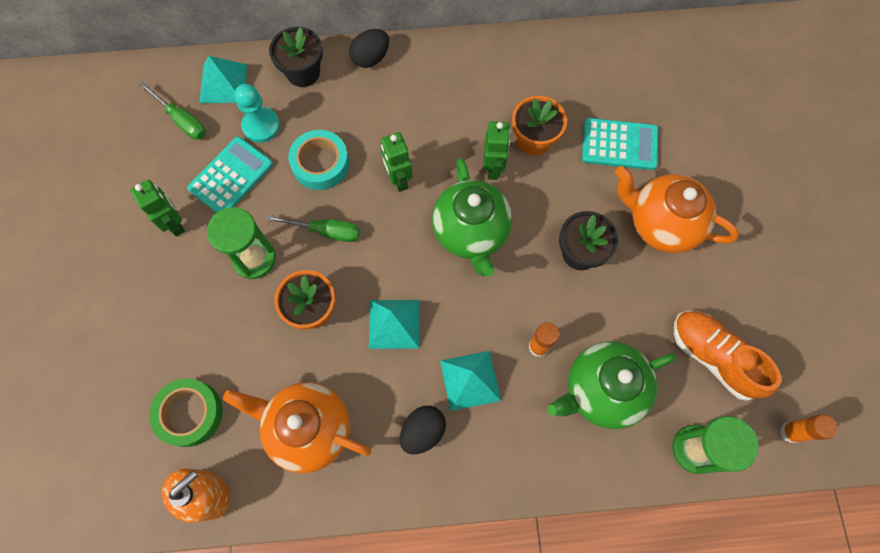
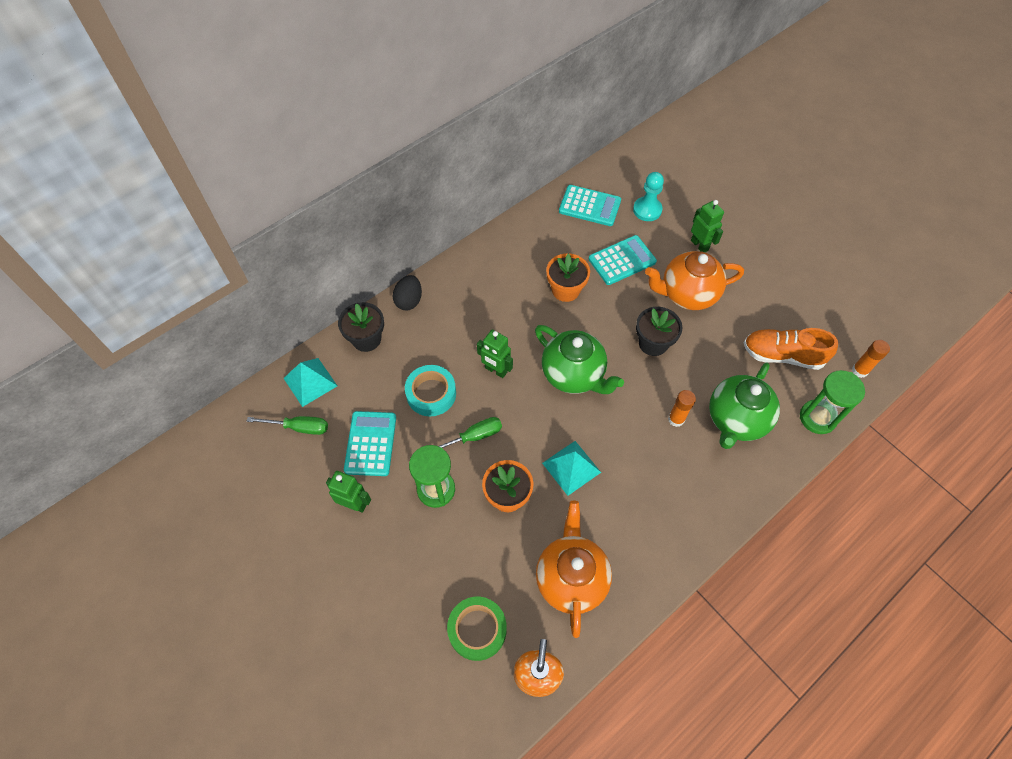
camera: 35 degrees left, 10 degrees down
orange teapot [223,382,371,473] -> orange teapot turned 105 degrees clockwise [536,501,612,638]
turquoise pawn [234,84,280,143] -> turquoise pawn moved to [633,172,664,221]
black egg [400,406,446,455] -> none
turquoise pyramid [440,351,501,411] -> none
green robot [483,121,511,180] -> green robot moved to [691,200,724,252]
none -> turquoise calculator [559,185,621,226]

